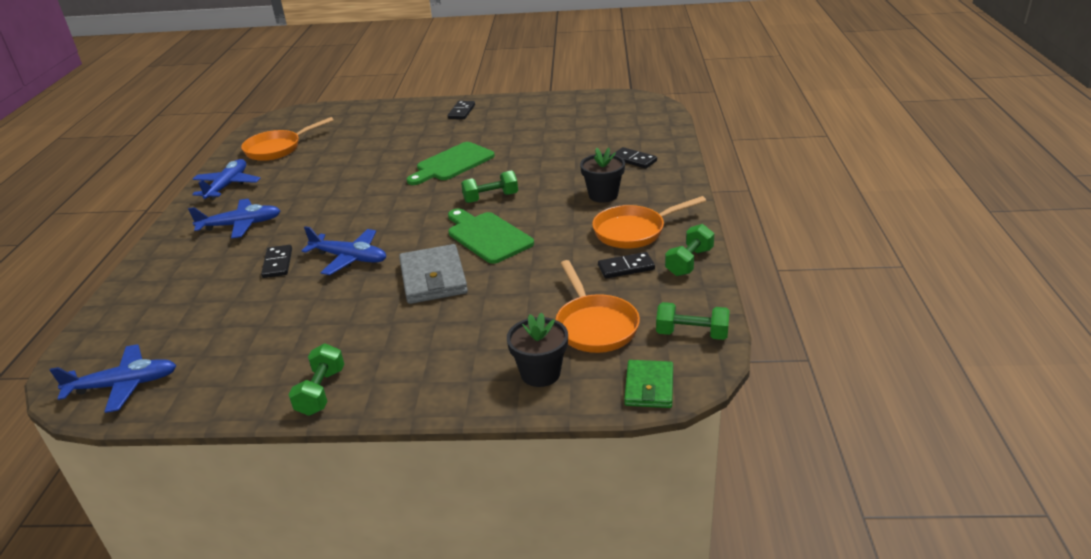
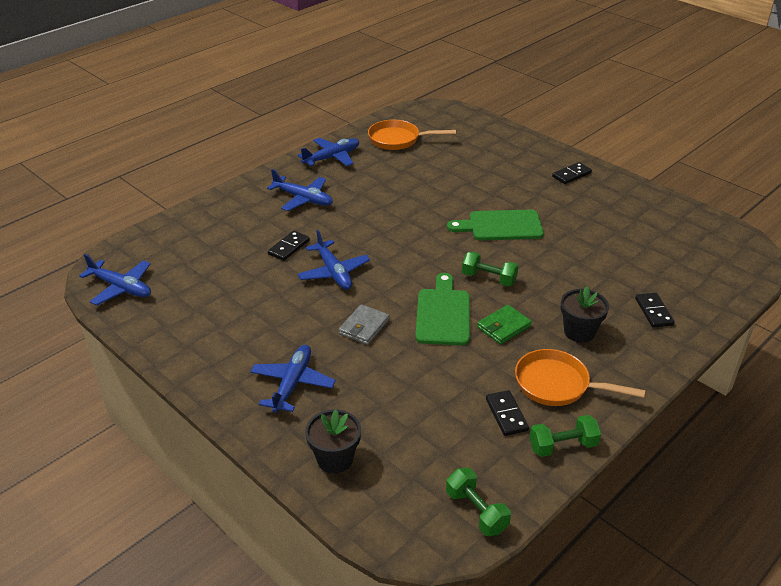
camera: 40 degrees right, 5 degrees up
green dumbbell [288,344,344,416] -> none
grey wallet [399,244,468,304] -> grey wallet [338,304,389,345], size x0.64
orange pan [555,260,640,353] -> none
black domino [598,252,655,279] -> black domino turned 45 degrees clockwise [486,390,529,436]
green wallet [624,360,673,408] -> green wallet moved to [477,305,532,344]
none -> blue plane [250,345,336,413]

